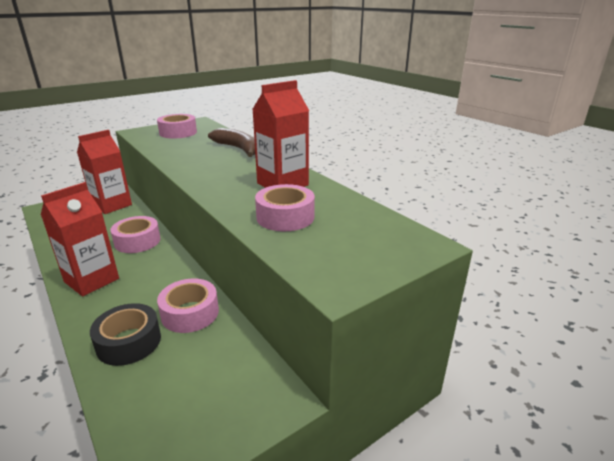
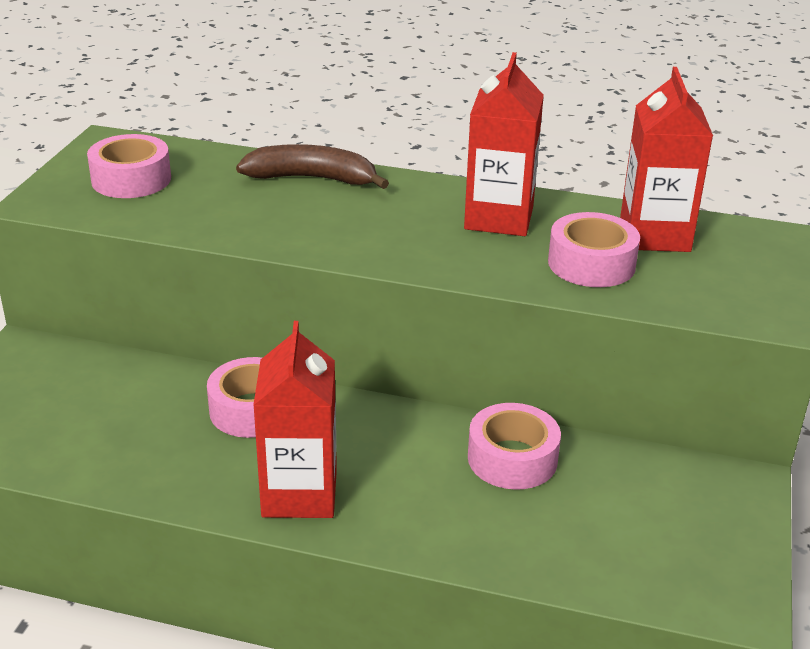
camera: 40 degrees left, 5 degrees up
red carton [77,130,132,214] -> red carton moved to [620,67,713,252]
black tape [90,303,161,366] -> none

